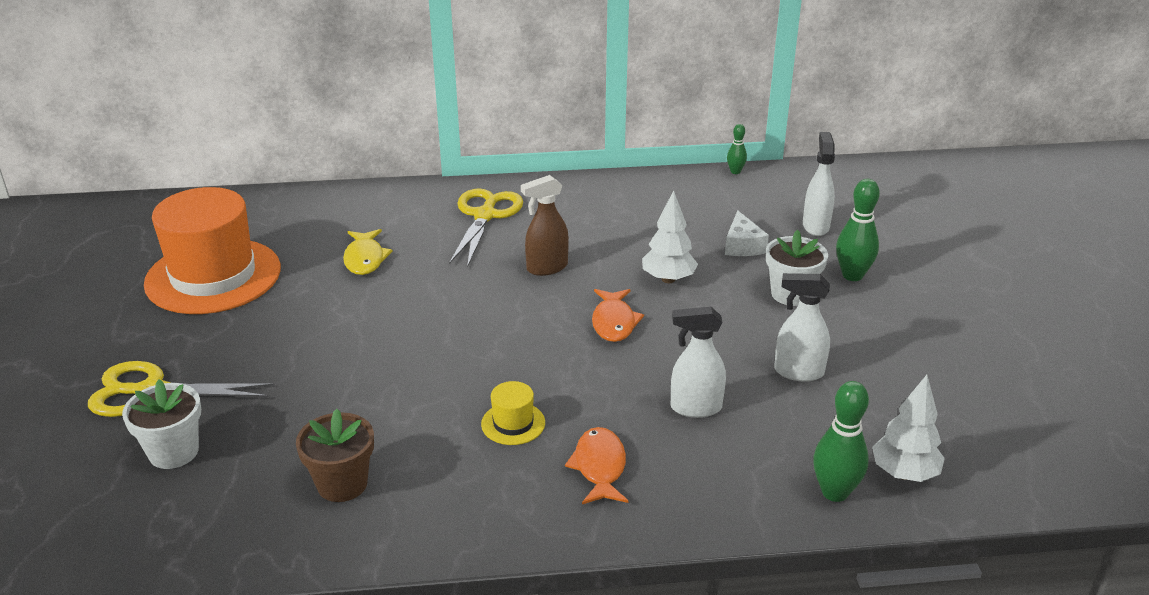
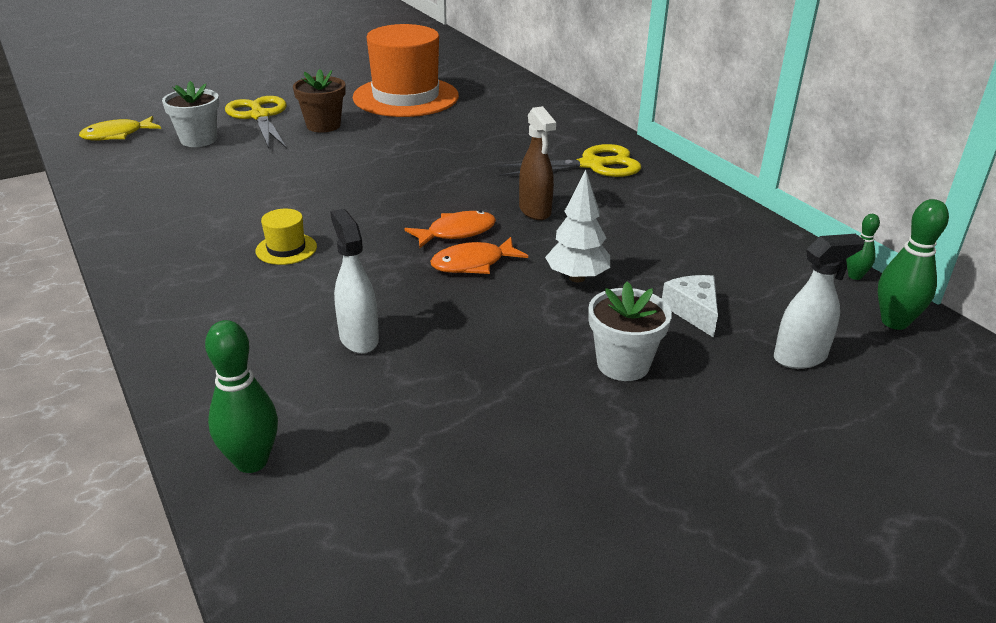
camera: 65 degrees right, 0 degrees up
brown flower pot [296,409,374,502] -> brown flower pot moved to [293,69,346,133]
yellow fish [343,229,393,275] -> yellow fish moved to [79,116,161,141]
brown spray bottle [521,175,569,276] -> brown spray bottle turned 150 degrees counterclockwise [519,106,556,220]
orange fish [565,427,628,504] -> orange fish moved to [404,210,496,248]
white cheese [725,210,769,256] -> white cheese turned 105 degrees clockwise [662,275,718,338]
white spray bottle [774,273,830,382] -> none
green bowling pin [836,179,880,281] -> green bowling pin moved to [878,199,949,330]
white tree [872,375,945,482] -> none

